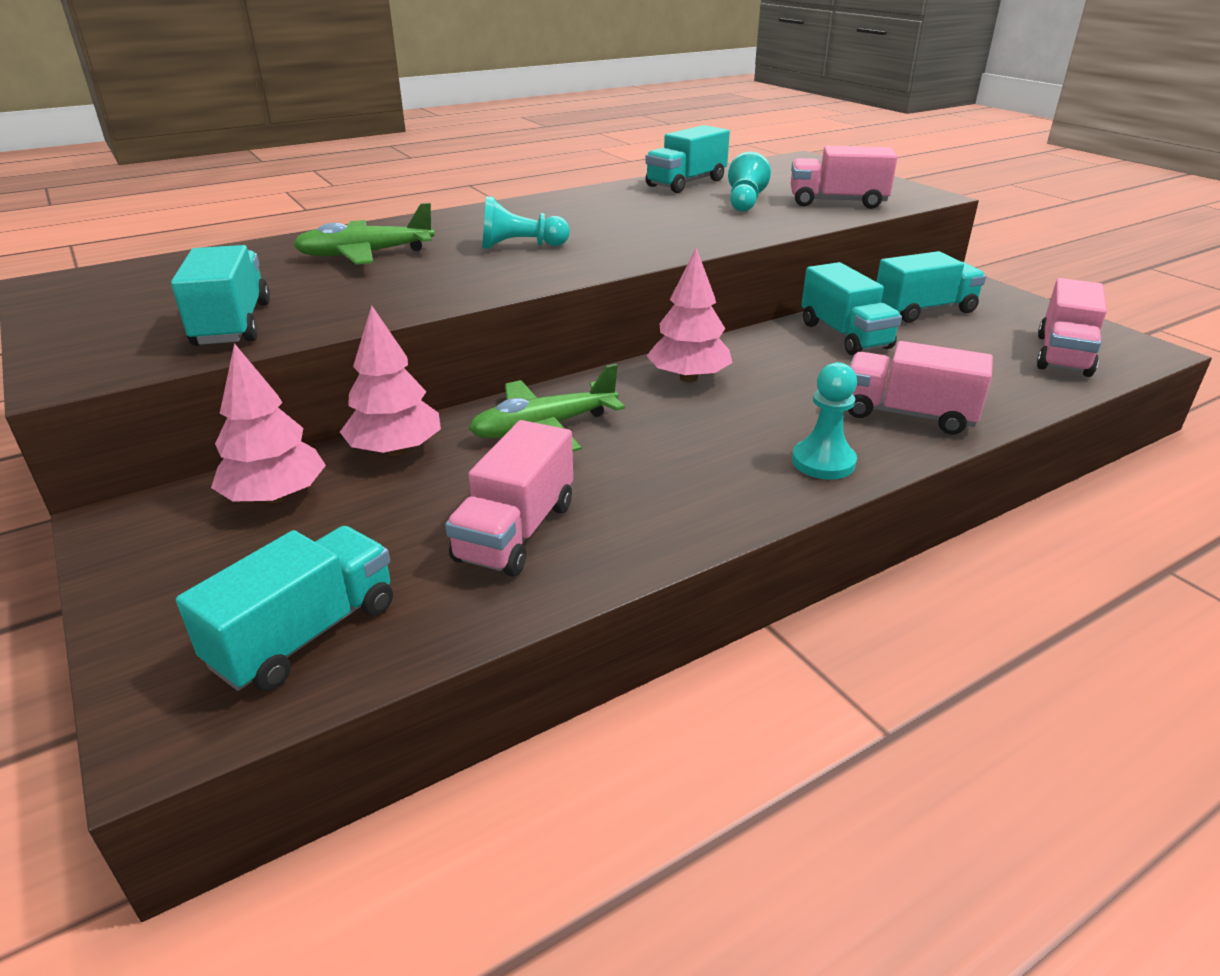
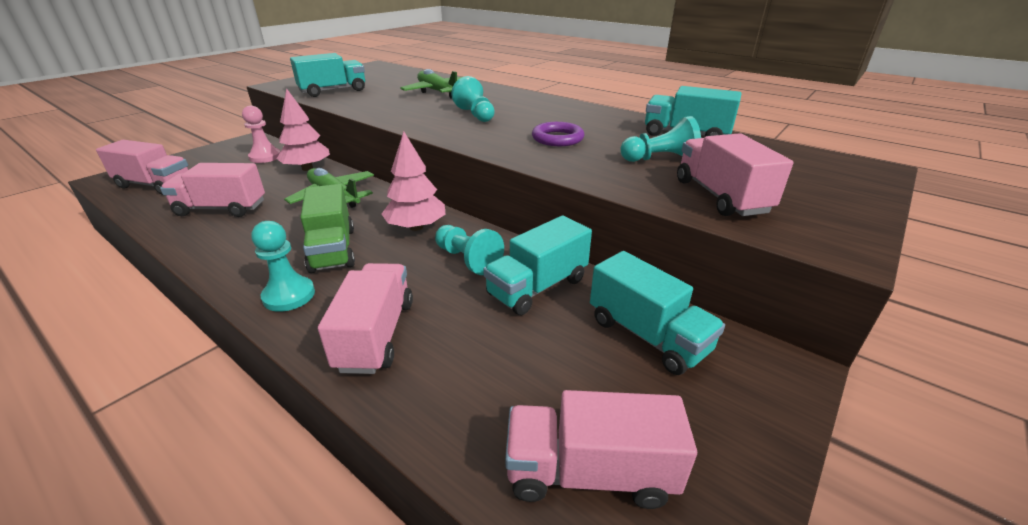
camera: 70 degrees right, 0 degrees up
turquoise truck [176,526,393,691] -> pink truck [96,140,188,195]
pink tree [211,343,326,504] -> pink pawn [242,105,280,163]
none -> green truck [300,184,355,273]
none -> turquoise pawn [435,225,504,275]
none -> purple ring [532,122,584,146]

